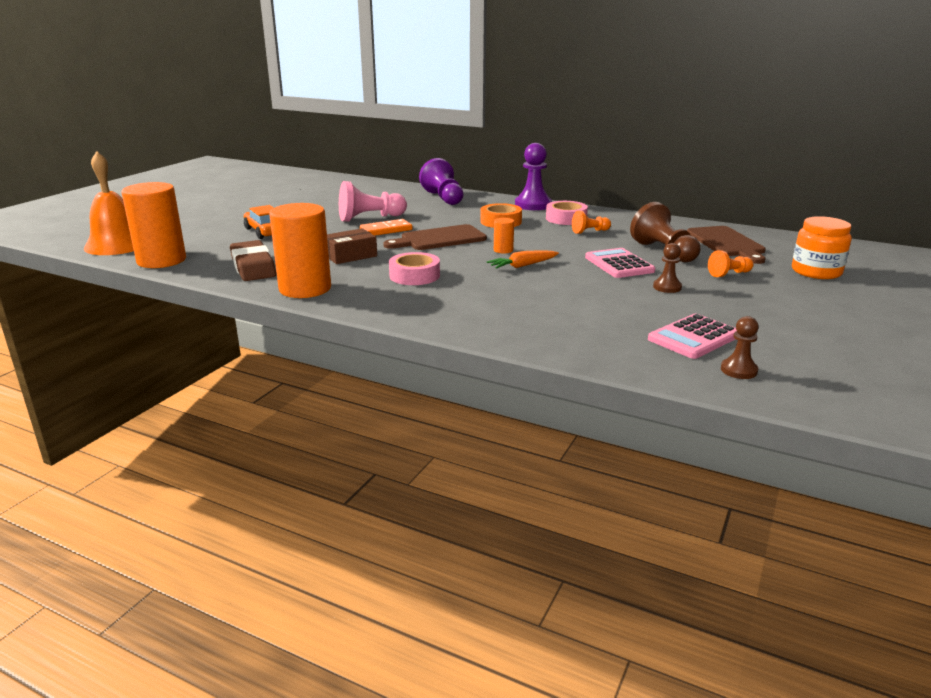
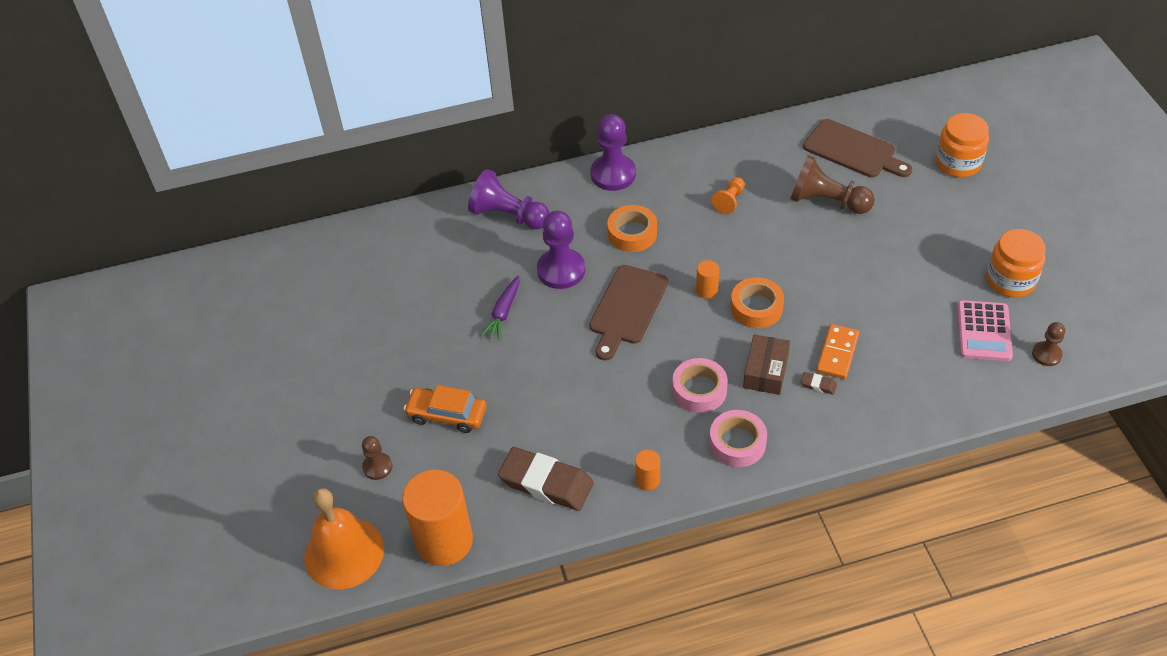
camera: 40 degrees left, 25 degrees up
orange cylinder [269,203,331,298] -> orange cylinder [635,450,660,491], size x0.44
brown box [327,228,377,264] -> brown box moved to [743,334,790,395]
pink pawn [339,181,407,222] -> purple carrot [480,276,519,340]
orange domino [360,219,413,236] -> orange domino moved to [816,324,859,379]
orange carrot [487,250,559,269] -> orange tape [731,277,784,328]
pink tape [546,201,588,225] -> pink tape moved to [709,410,767,467]
pink calculator [585,248,655,278] -> none
brown pawn [653,243,682,293] -> brown pawn moved to [362,436,392,480]
orange pawn [708,250,754,277] -> none
none -> purple pawn [537,211,585,289]
none -> brown eraser [801,372,837,395]
none -> orange jar [986,229,1046,297]

